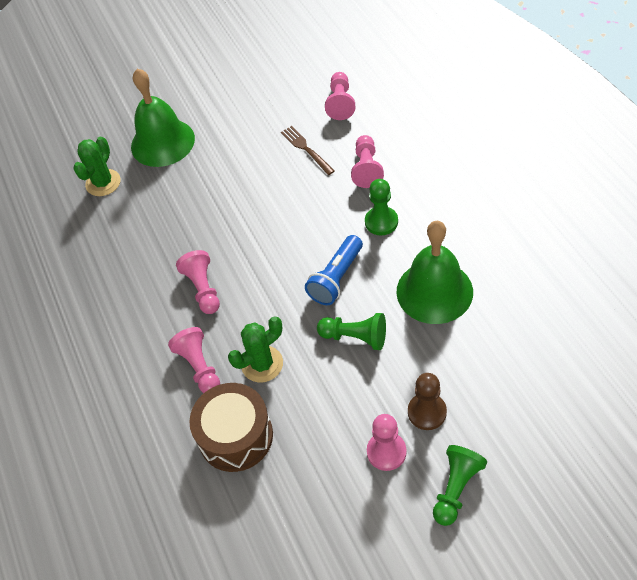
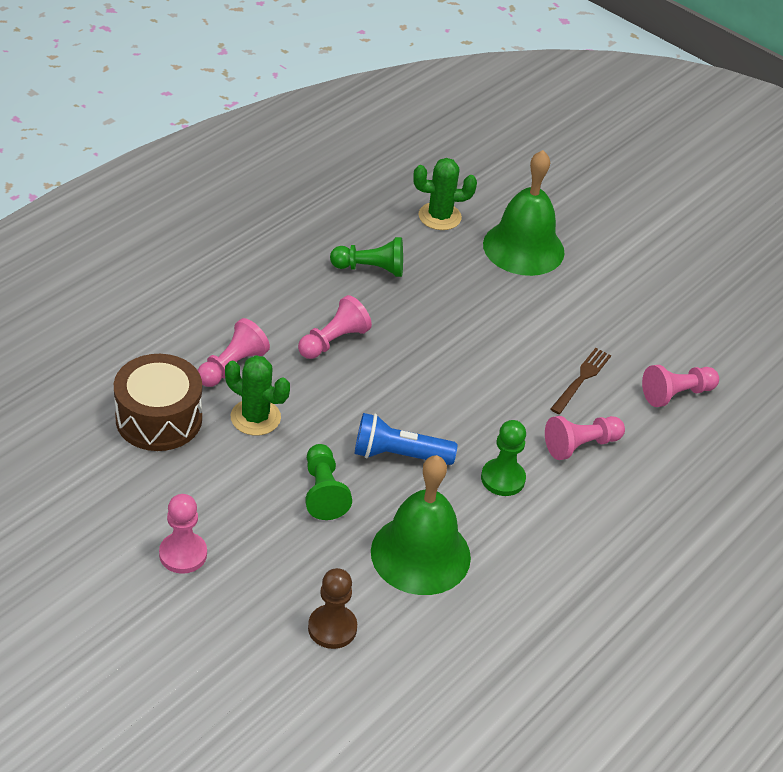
camera: 55 degrees right, 10 degrees down
brown pawn [408,373,447,430] -> brown pawn moved to [308,568,357,649]
green pawn [433,445,487,526] -> green pawn moved to [330,237,403,277]

